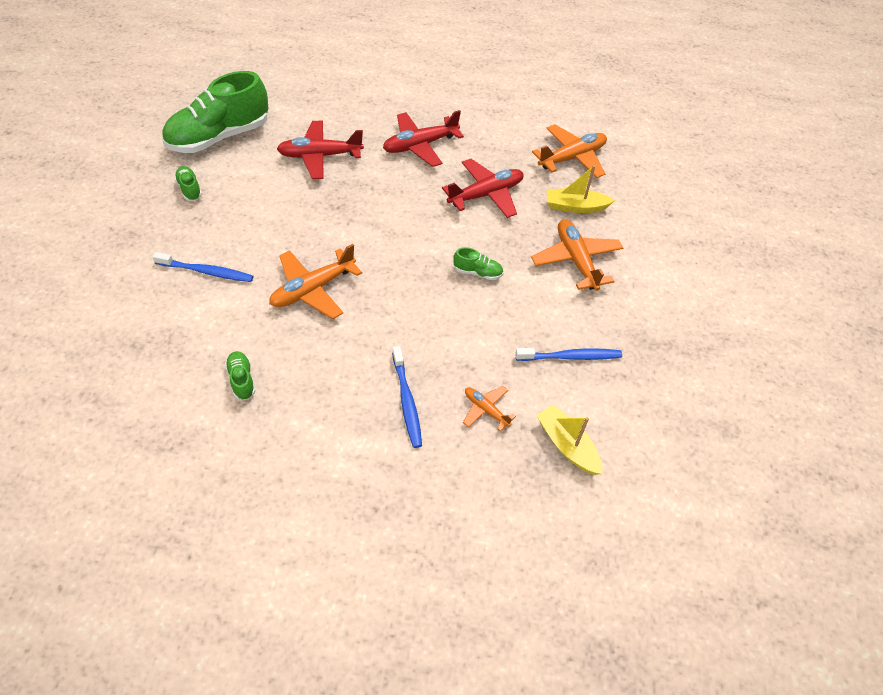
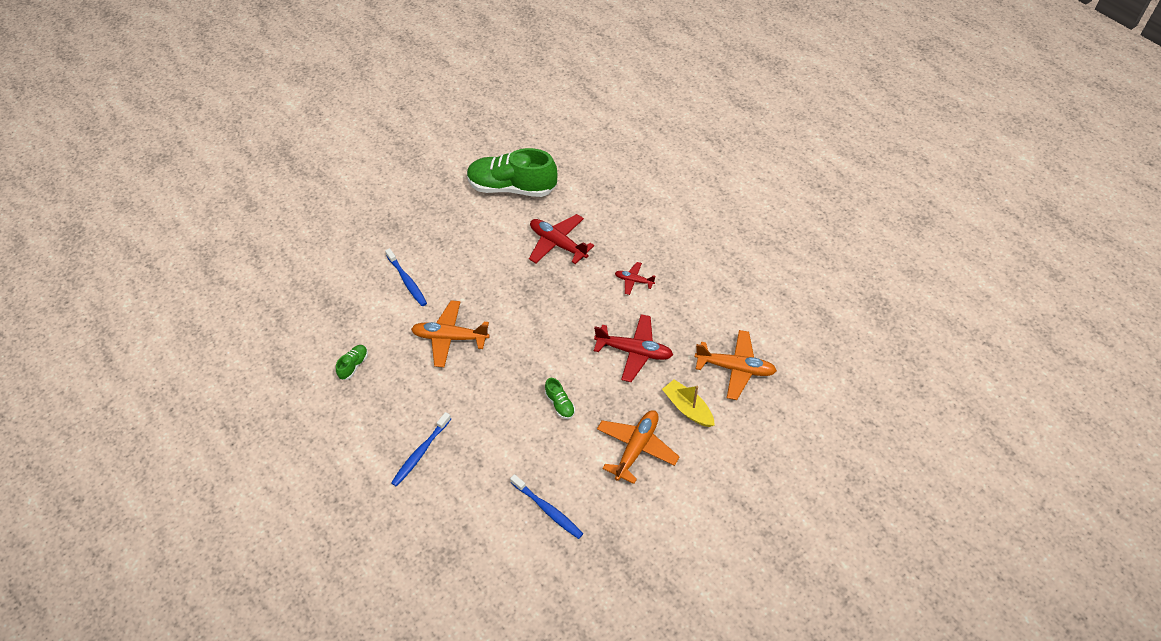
camera: 50 degrees right, 0 degrees up
green shoe [174,166,202,201] -> none
red plane [383,110,464,167] -> red plane [615,262,655,295], size x0.55
orange plane [463,386,516,431] -> none
yellow boat [536,404,602,475] -> none

